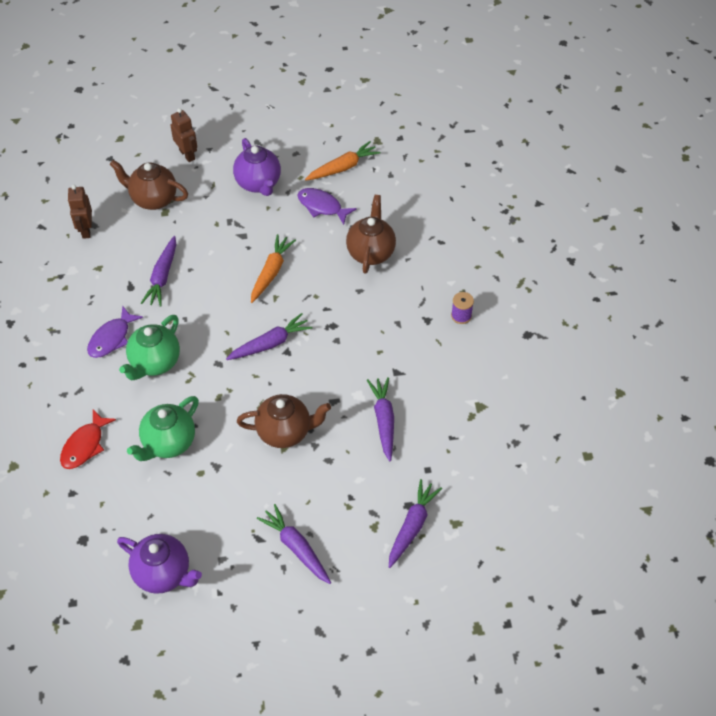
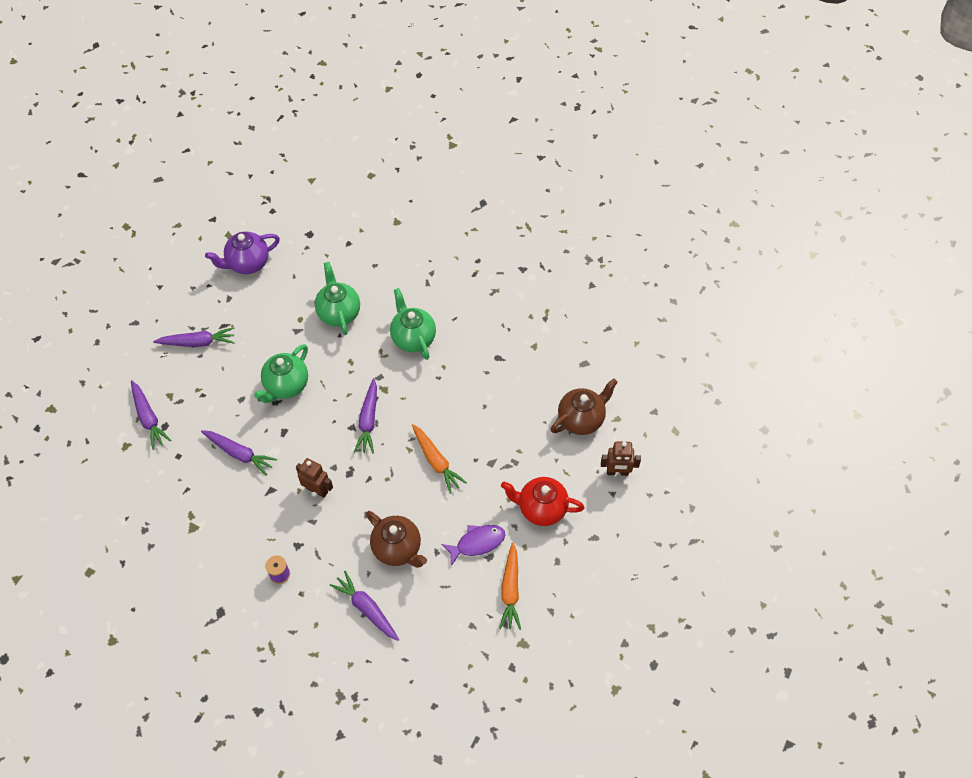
camera: 125 degrees right, 5 degrees up
red fish [60,409,116,469] -> none
brown robot [68,185,92,239] -> brown robot moved to [296,458,333,498]
purple fish [87,306,143,358] -> none
purple carrot [141,236,176,307] -> purple carrot moved to [330,571,399,641]
purple teapot [233,138,281,196] -> red teapot [501,477,585,526]
brown teapot [237,394,331,448] -> green teapot [254,344,308,403]

